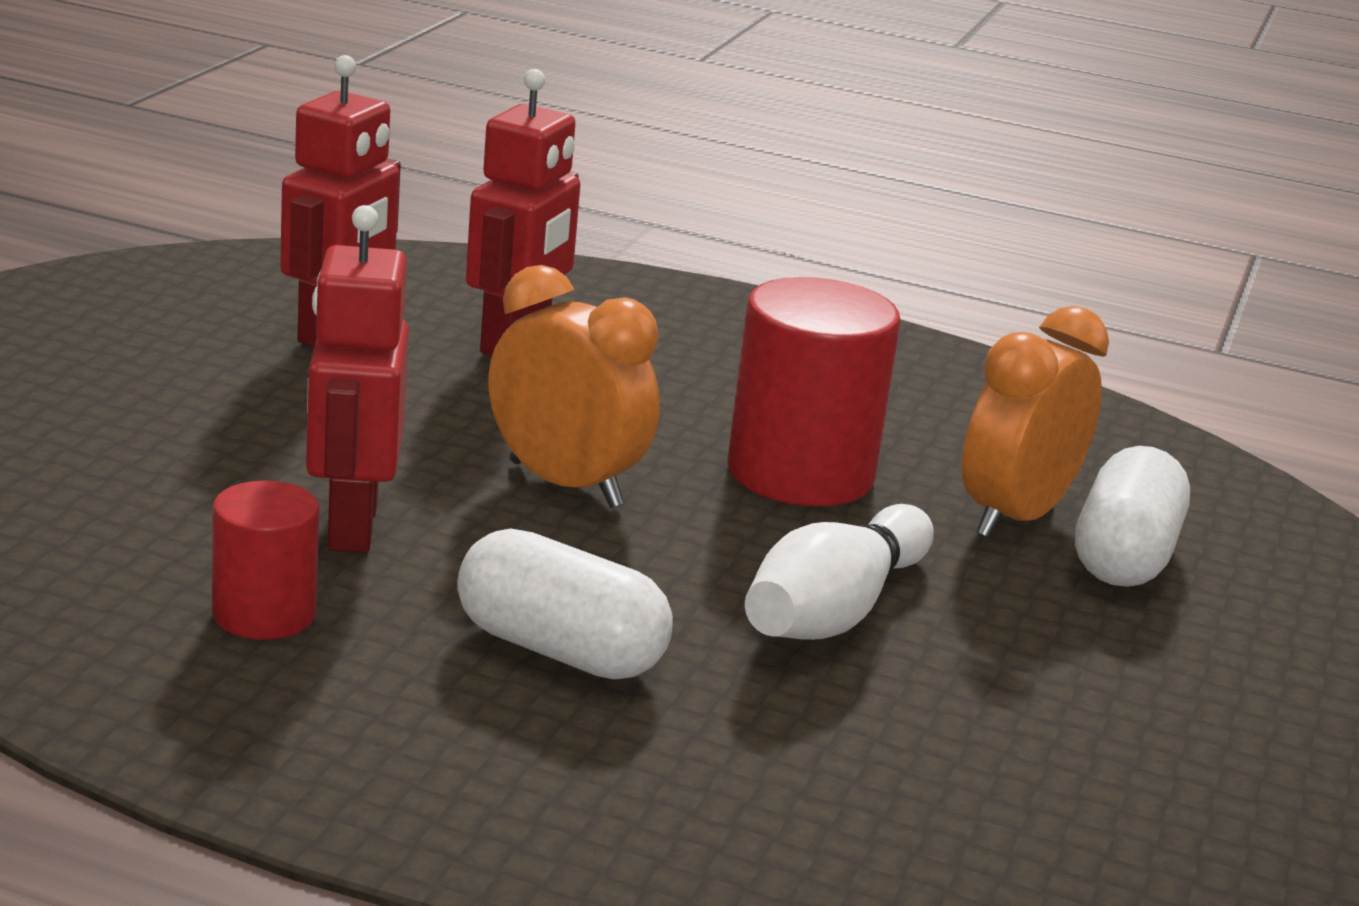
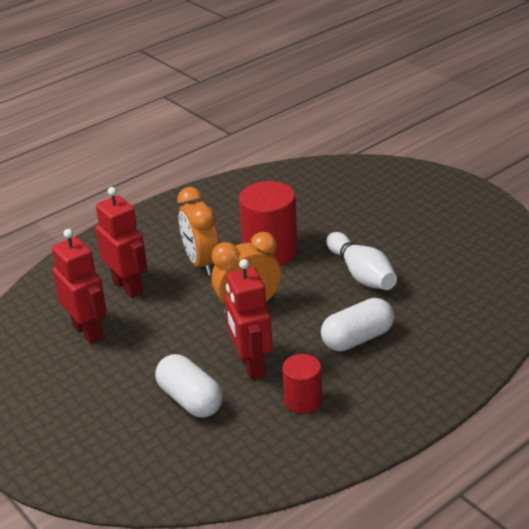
camera: 55 degrees left, 10 degrees up
red robot [306,205,409,553] -> red robot turned 45 degrees clockwise [225,259,273,380]
orange clock [962,306,1109,538] -> orange clock moved to [177,187,219,276]
white capsule [1075,446,1190,587] -> white capsule moved to [155,354,223,418]

